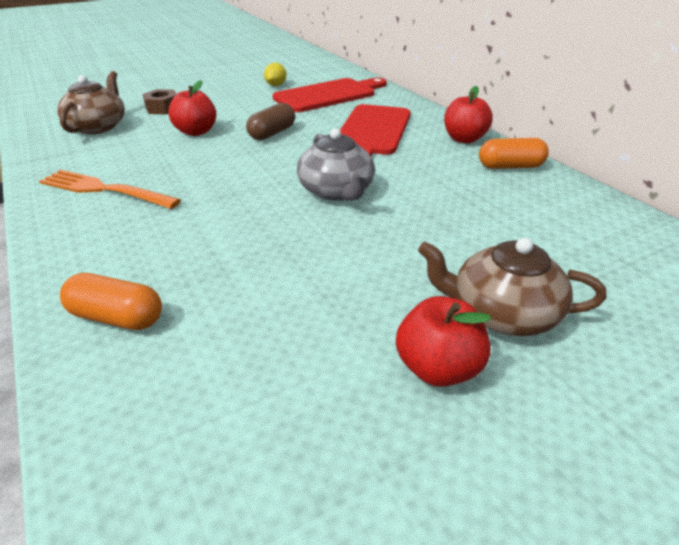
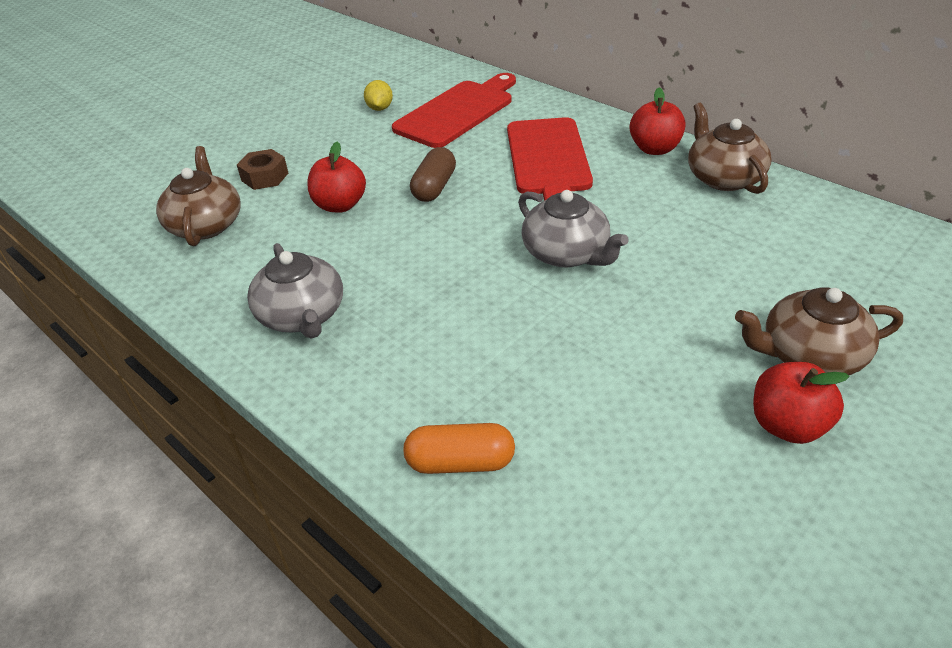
camera: 15 degrees left, 5 degrees up
orange fork [39,170,181,209] -> grey teapot [247,243,343,339]
orange capsule [479,138,549,169] -> brown teapot [688,103,771,194]

